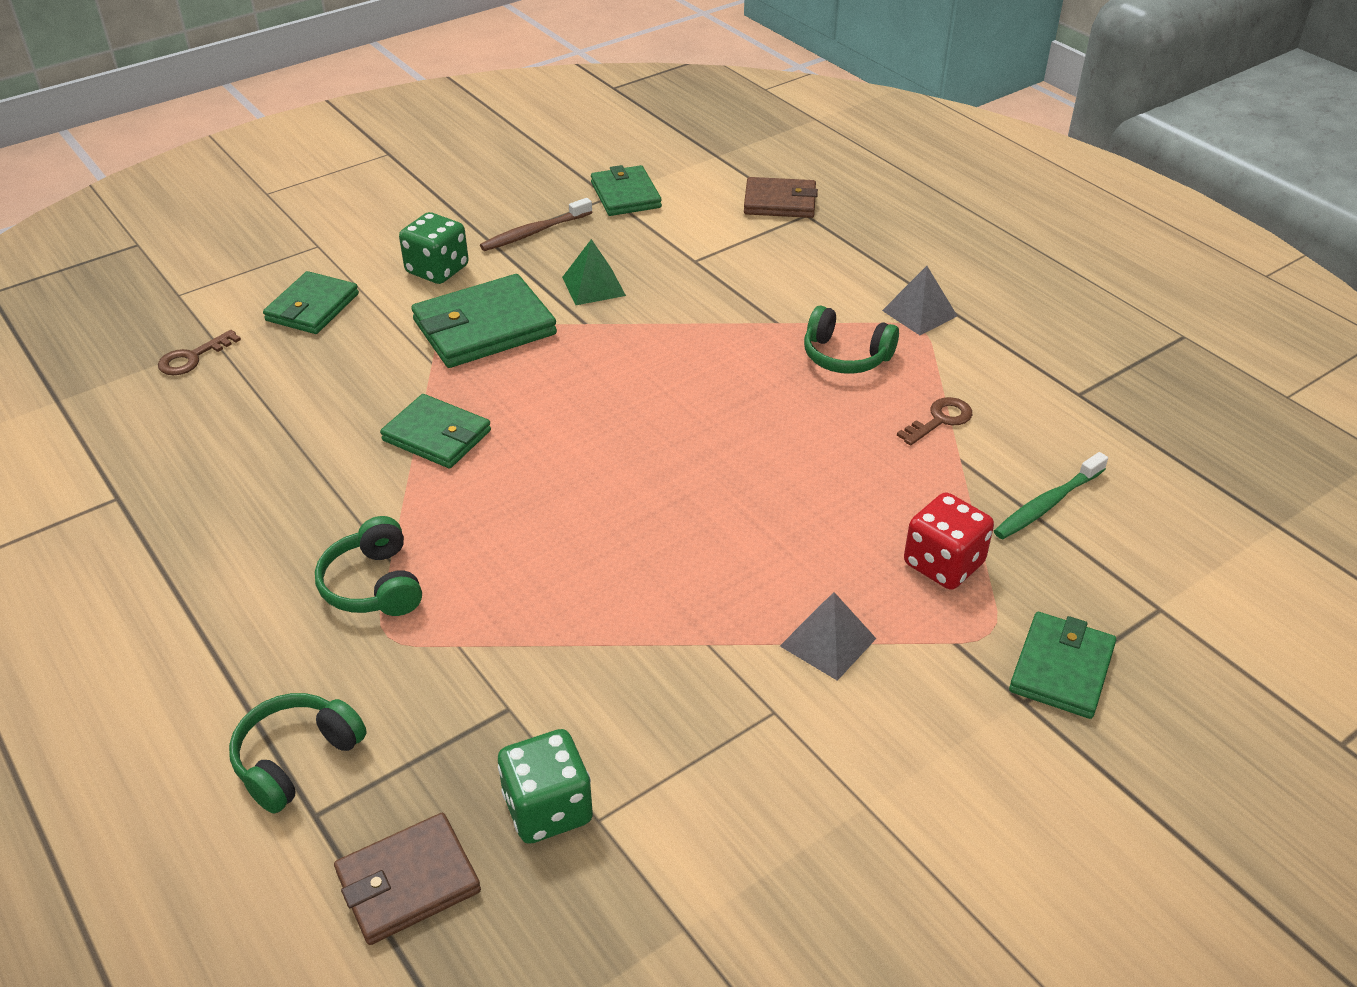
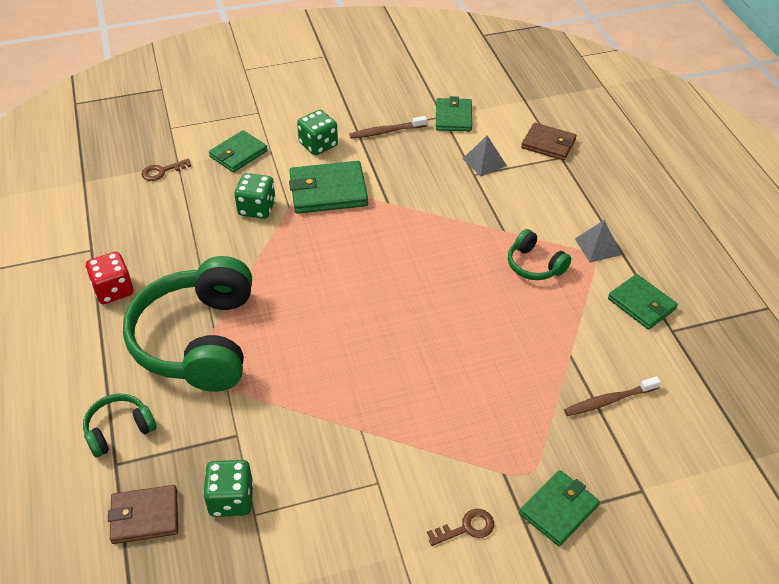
camera: 20 degrees right, 5 degrees up
green headphones [315,516,422,616] -> green headphones [123,256,252,392], size x2.21
green wallet [380,394,491,469] -> green wallet moved to [608,274,678,330]
green pyramid [562,239,626,305] -> none
grey pyramid [780,592,876,681] -> grey pyramid moved to [463,135,507,177]
brown key [897,397,972,446] -> brown key moved to [427,509,494,546]
red dice [904,492,994,590] -> red dice moved to [86,252,133,304]
green toothbrush [994,452,1108,539] -> brown toothbrush [564,376,661,416]
none -> green dice [234,173,276,219]

